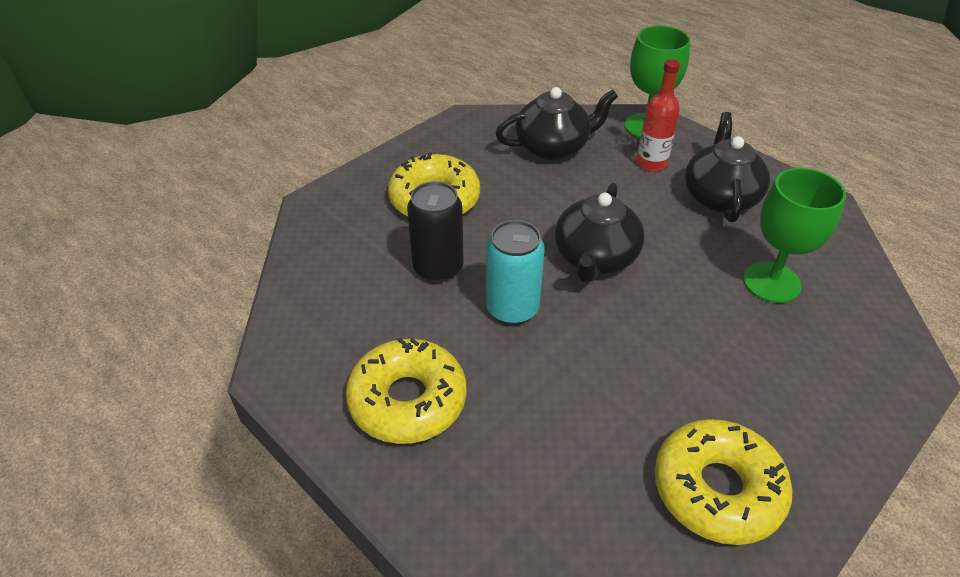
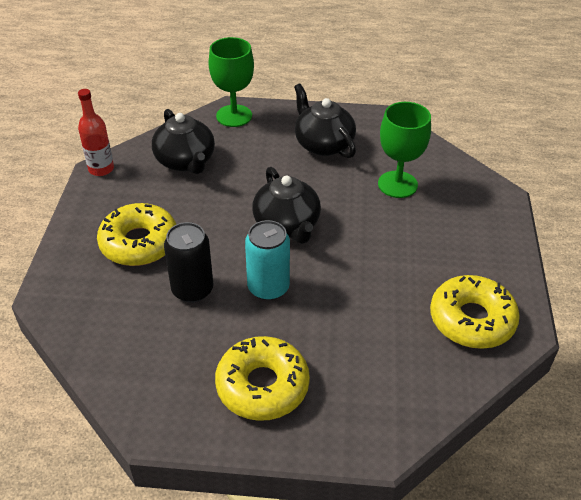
camera: 40 degrees left, 0 degrees up
black teapot [495,87,618,160] -> black teapot turned 120 degrees clockwise [152,109,215,174]
red bottle [637,59,680,172] -> red bottle moved to [78,89,114,176]

